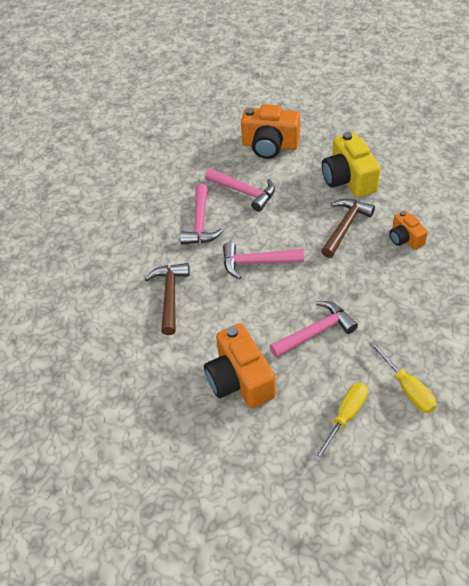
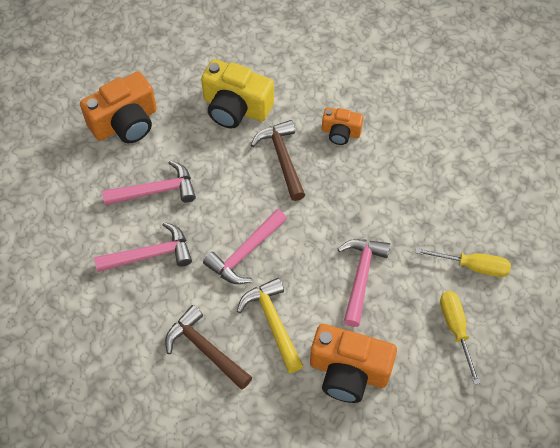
camera: 50 degrees left, 10 degrees up
pink hammer [180,184,223,245] -> pink hammer turned 60 degrees counterclockwise [94,222,192,272]
none -> yellow hammer [237,277,303,373]

